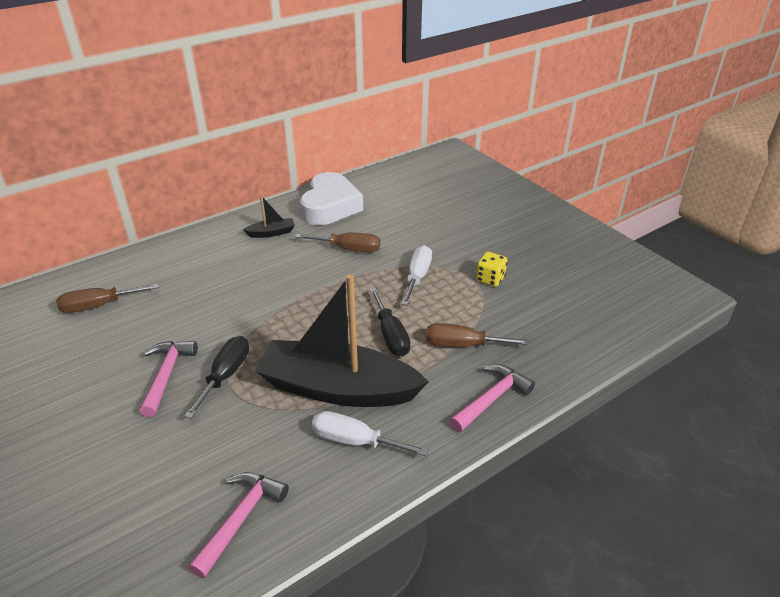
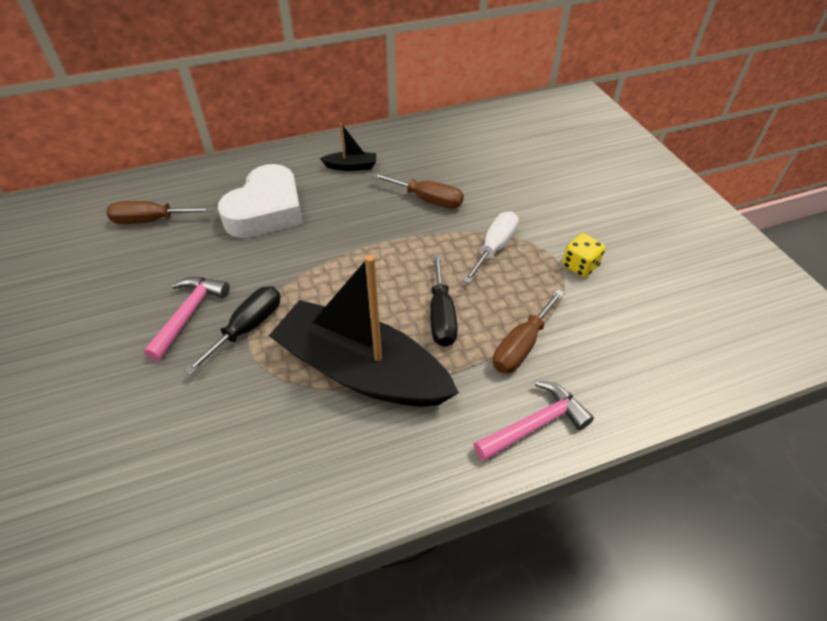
camera: 15 degrees right, 10 degrees up
pink hammer [188,472,289,578] -> none
white heart [300,172,363,225] -> white heart moved to [218,164,303,238]
white screwdriver [312,411,429,456] -> none
brown screwdriver [426,323,530,347] -> brown screwdriver turned 75 degrees counterclockwise [493,289,564,373]

